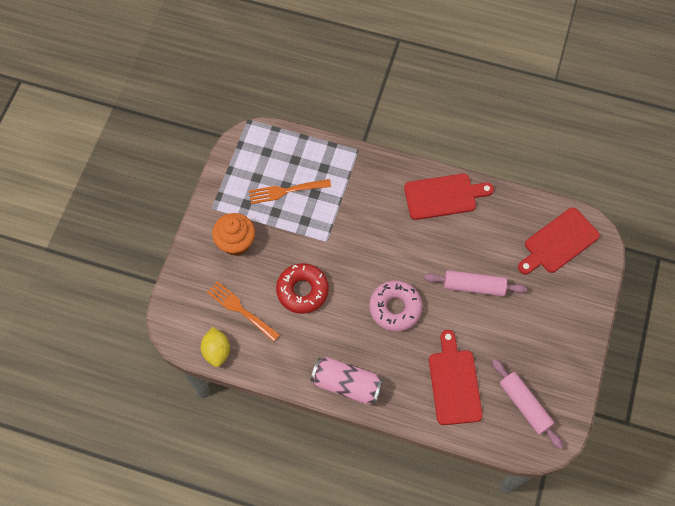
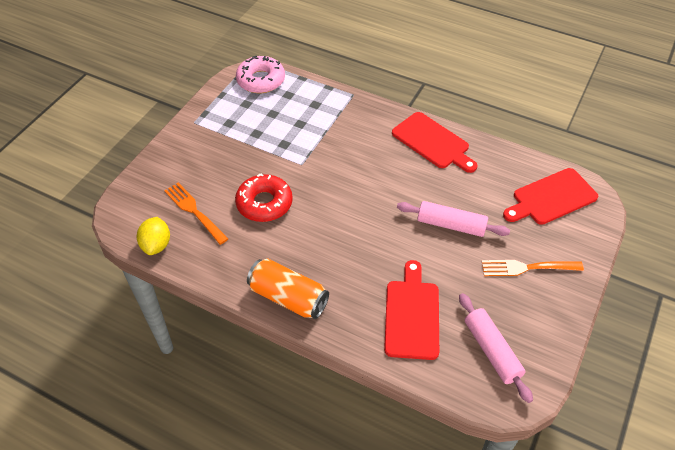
camera: 10 degrees right, 15 degrees down
orange cupcake [212,213,255,256] -> none
orange fork [249,179,331,204] -> orange fork moved to [482,260,584,276]
pink can [311,356,383,404] -> orange can [247,259,329,319]
pink donut [369,280,422,332] -> pink donut moved to [236,56,285,93]
red cutting board [404,174,494,220] -> red cutting board turned 45 degrees clockwise [392,112,477,173]

